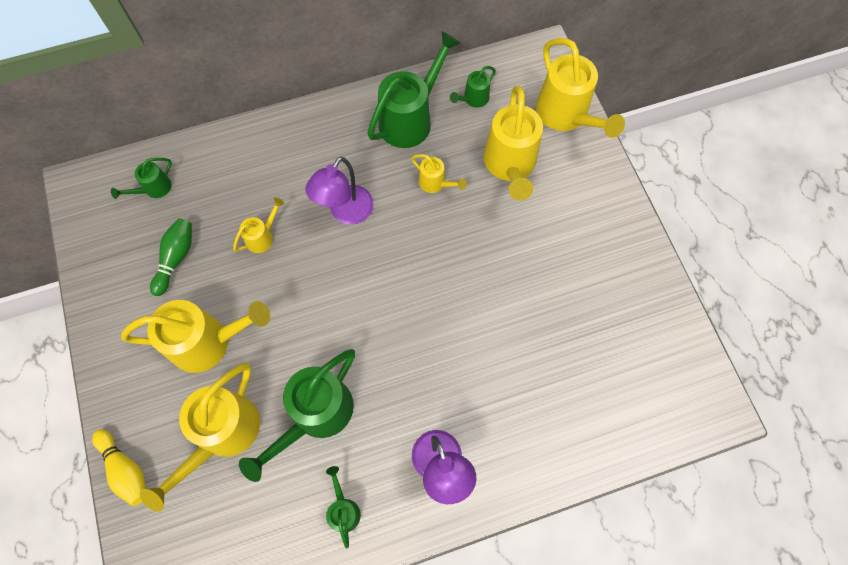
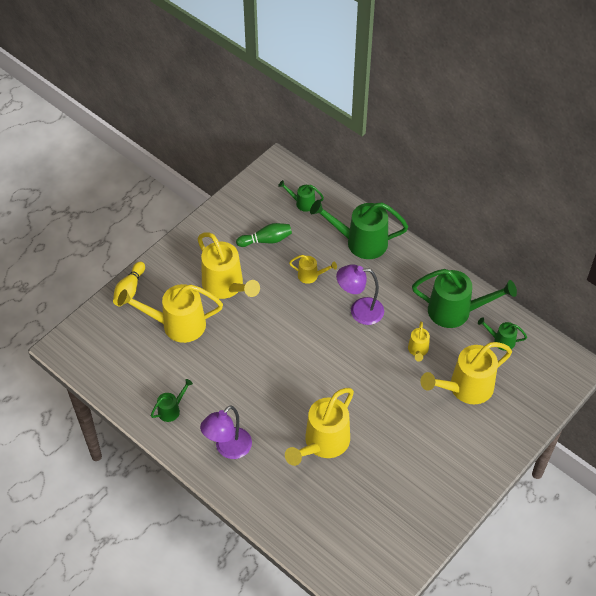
camera: 60 degrees right, 15 degrees down
green watering can [239,349,355,482] -> green watering can moved to [310,200,408,259]
yellow watering can [536,38,625,138] -> yellow watering can moved to [285,388,354,466]

